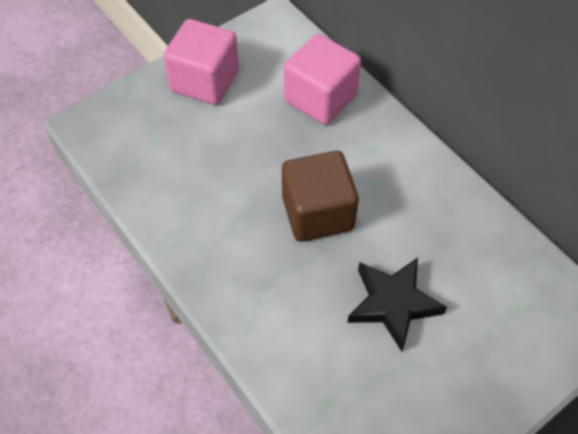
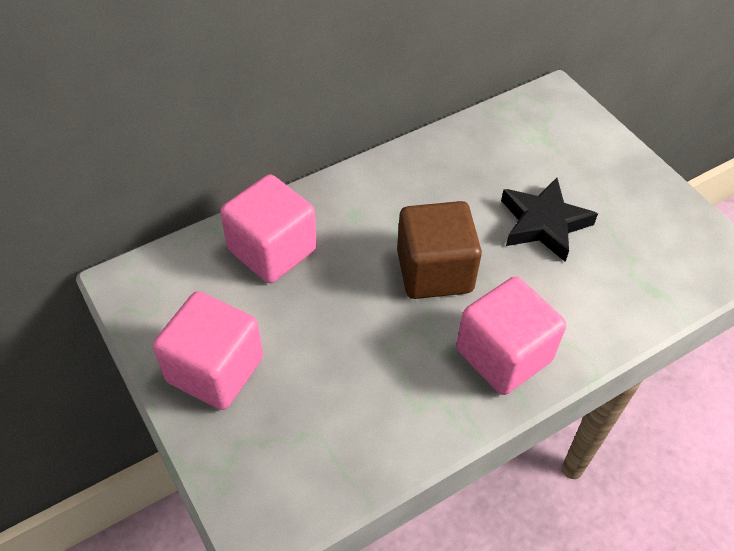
camera: 85 degrees left, 5 degrees down
none -> pink cube [456,276,566,395]

